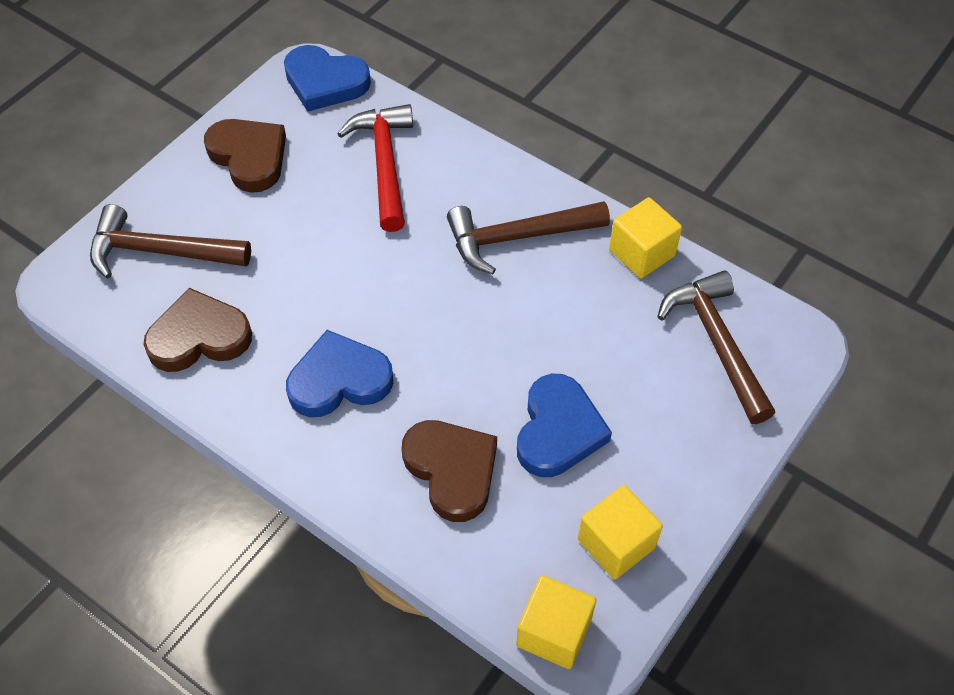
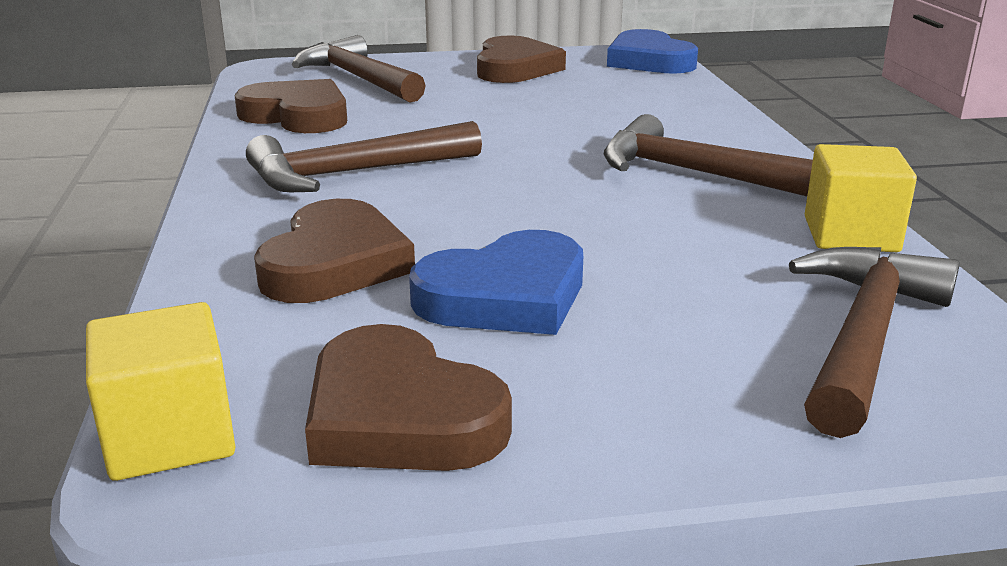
camera: 45 degrees right, 30 degrees down
blue heart [286,330,393,417] -> brown hammer [246,121,482,192]
red hammer [337,104,413,232] -> none
yellow cube [578,485,663,579] -> brown heart [305,324,512,471]

